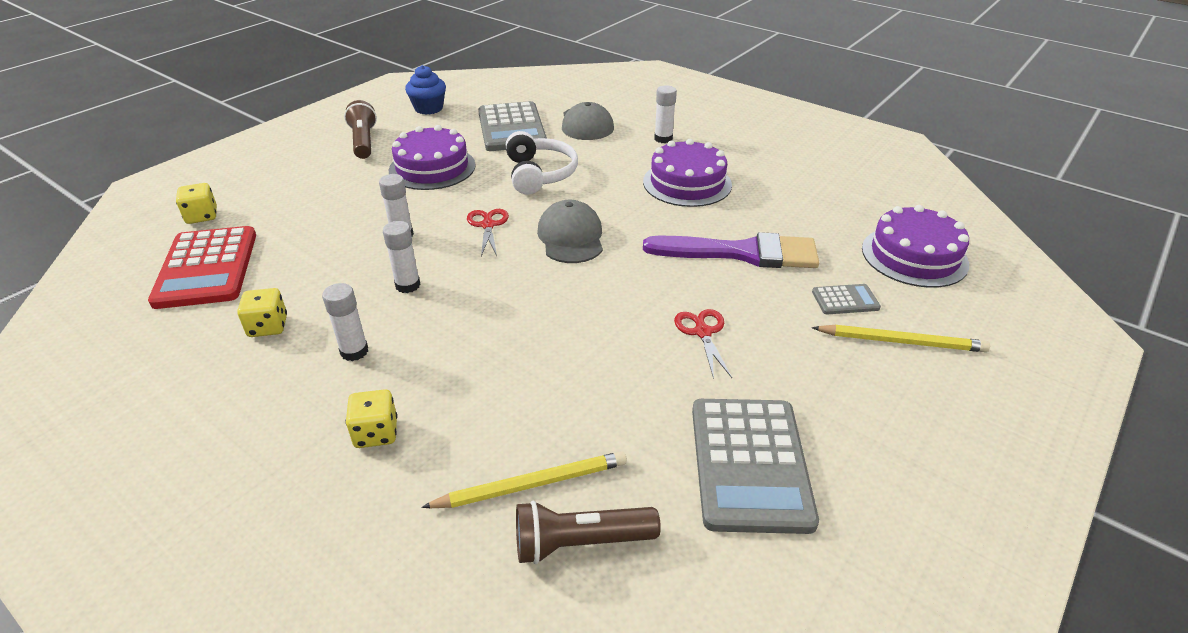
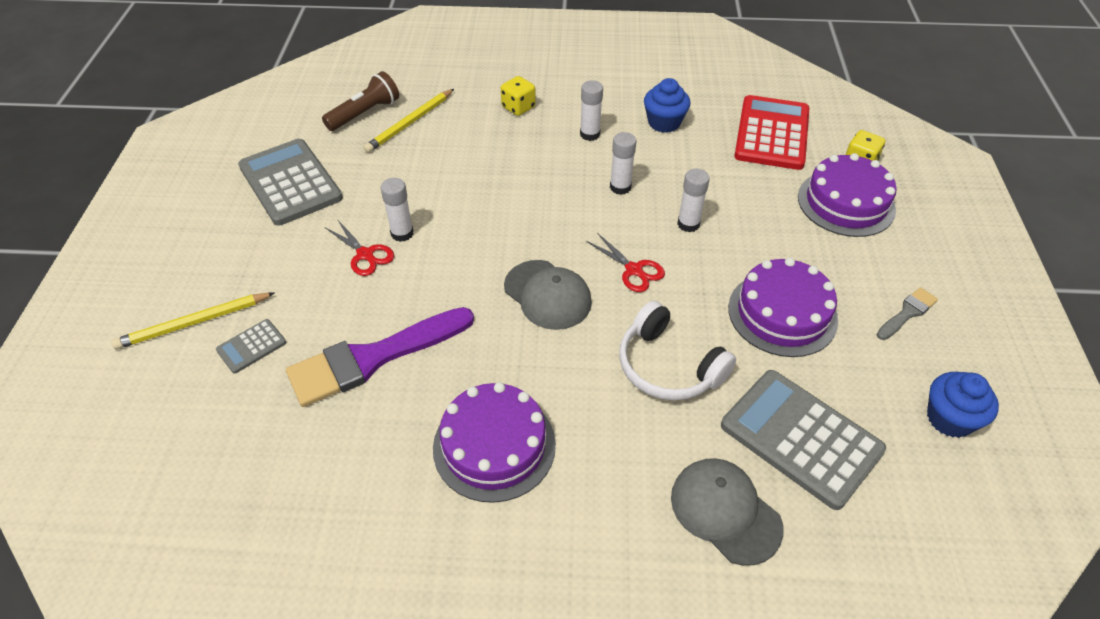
camera: 145 degrees right, 10 degrees up
red calculator [148,226,256,309] -> red calculator turned 60 degrees clockwise [734,95,809,170]
yellow dice [237,288,287,337] -> blue cupcake [644,78,690,133]
brown flashlight [344,100,377,159] -> grey brush [876,287,938,340]
white glue stick [654,85,677,143] -> white glue stick moved to [381,178,413,242]
purple cake [862,205,969,288] -> purple cake moved to [798,153,897,237]

